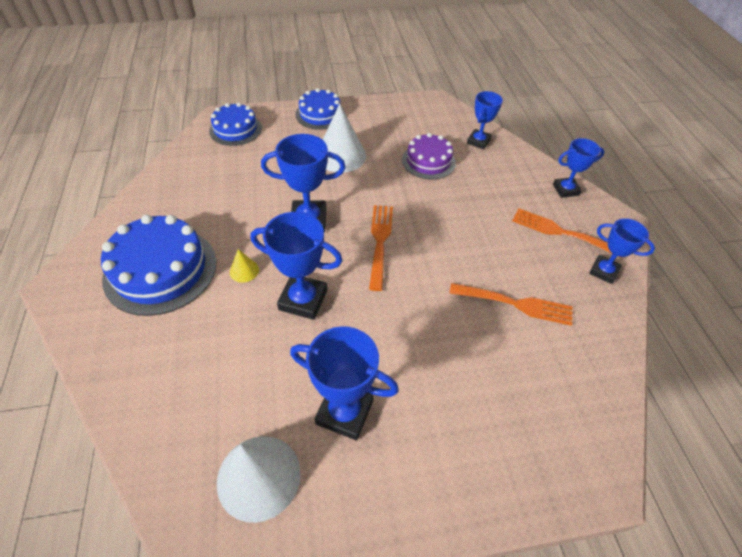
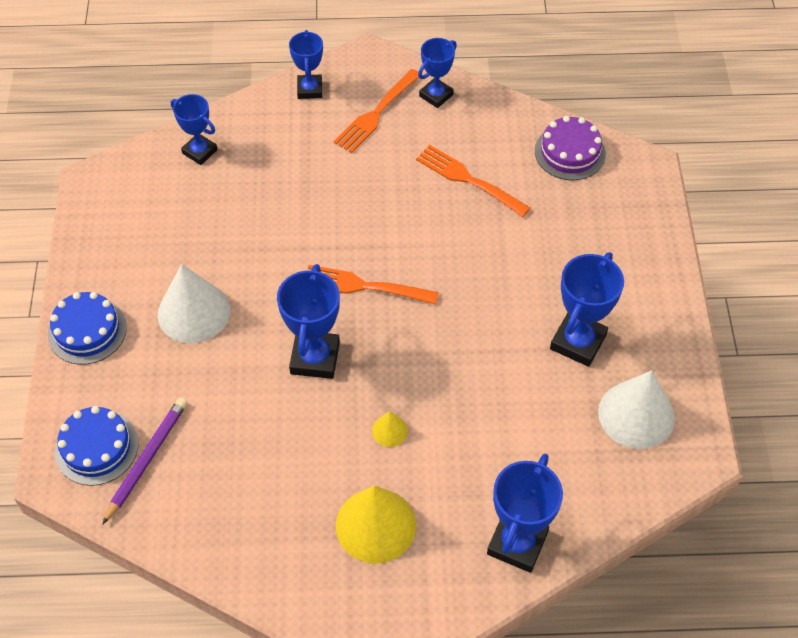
camera: 80 degrees left, 5 degrees up
blue cake [101,215,216,316] -> yellow cone [336,486,416,563]
blue trophy [251,212,343,320] -> blue trophy moved to [487,454,563,573]
purple cake [402,133,456,179] -> purple cake moved to [535,116,606,180]
orange fork [449,283,572,326] -> orange fork turned 75 degrees counterclockwise [416,145,530,217]
none -> purple pencil [102,397,187,525]

